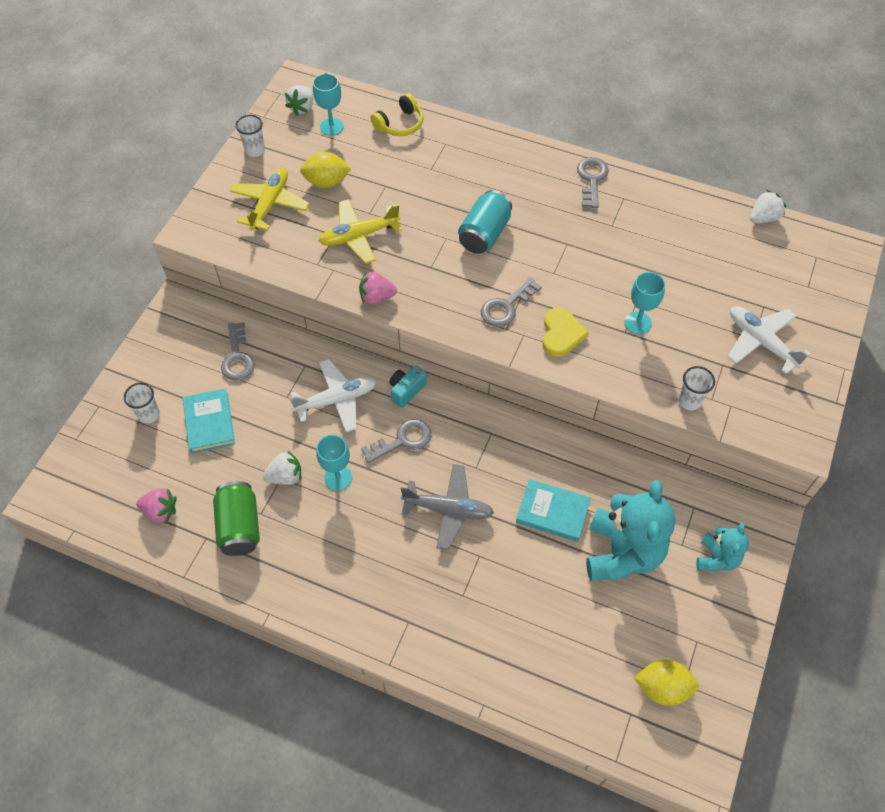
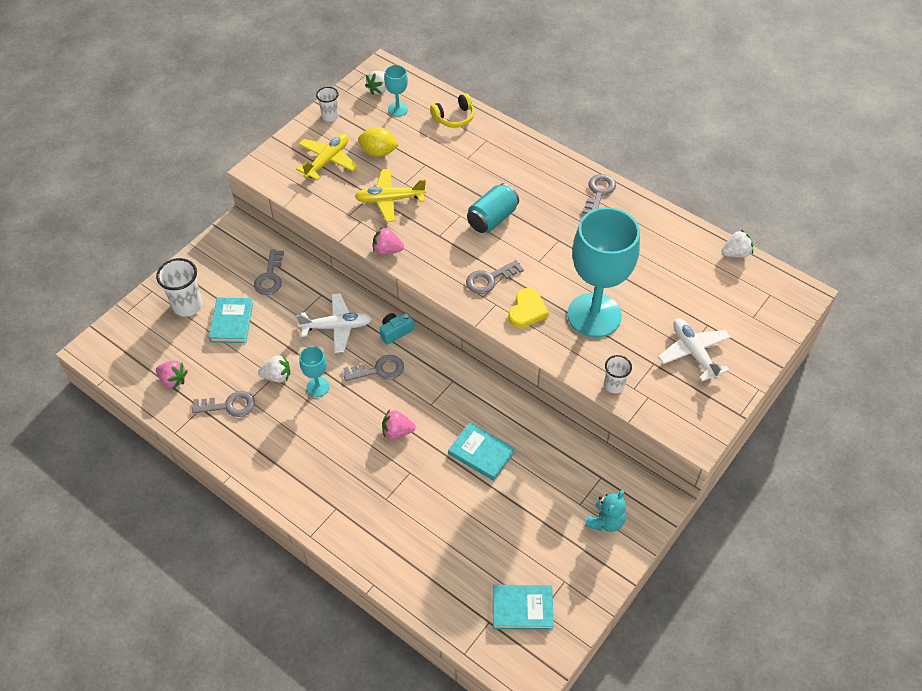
camera: 15 degrees right, 5 degrees down
white cup [124,383,160,424] -> white cup [156,258,203,317], size x1.65
green can [213,481,260,556] -> grey key [192,391,255,417]
grey plane [401,464,494,550] -> pink strawberry [382,409,415,439]
turquoise teddy bear [586,480,676,581] -> none
turquoise goblet [625,272,665,334] -> turquoise goblet [567,207,640,337], size x2.32
yellow lemon [634,660,699,706] -> turquoise book [493,585,554,630]

